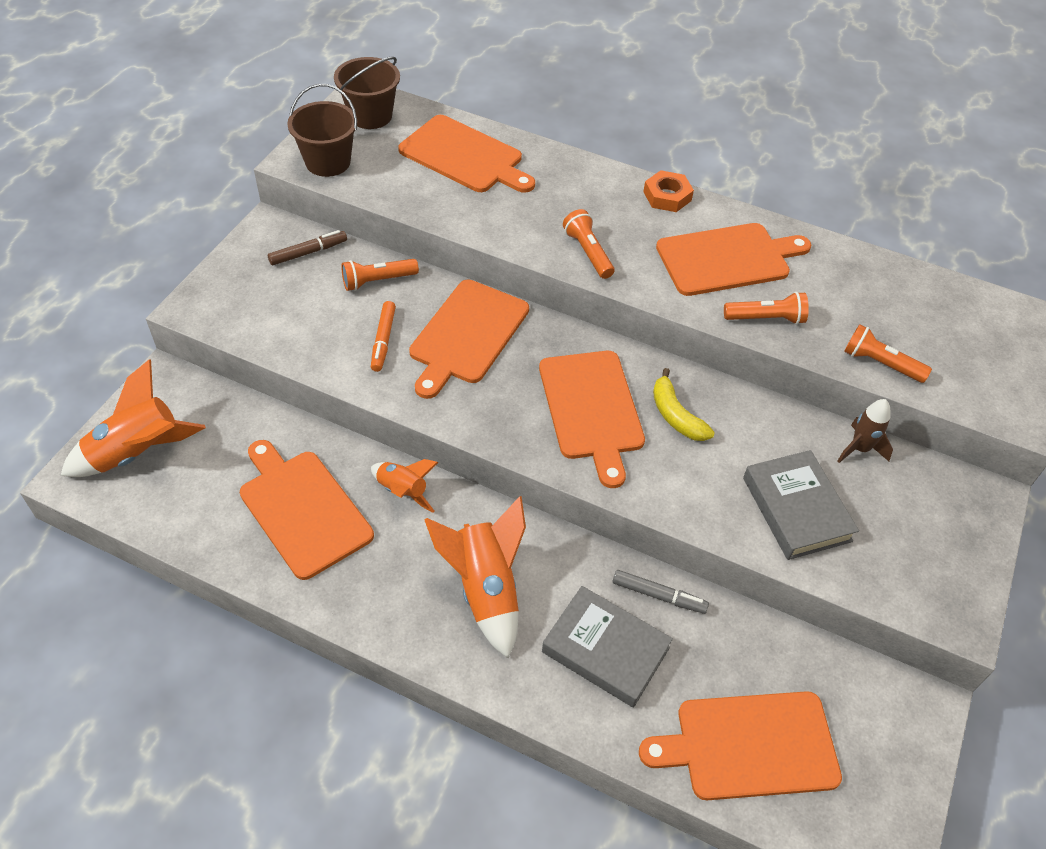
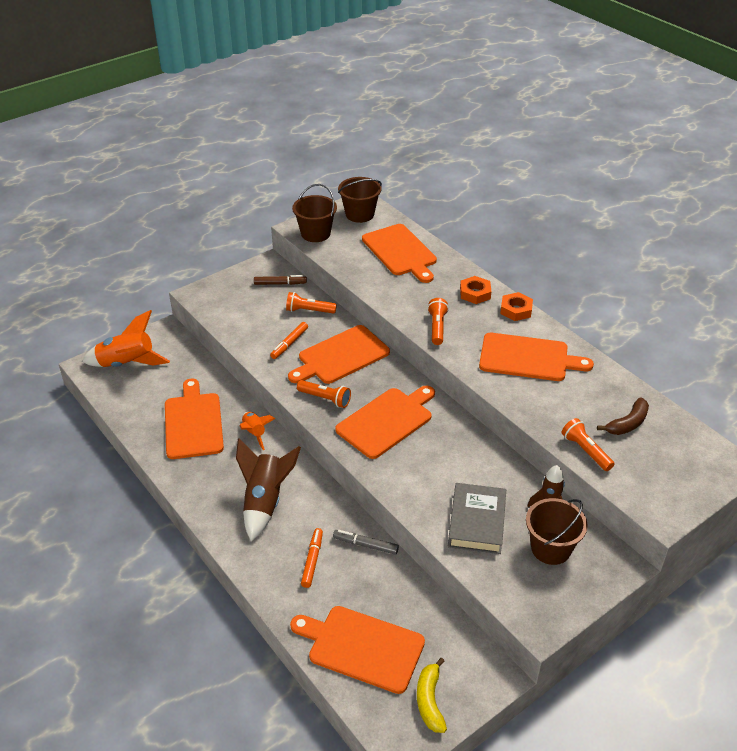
camera: 30 degrees right, 10 degrees down
orange rocket [424,496,526,658] -> brown rocket [236,439,301,541]
orange cutting board [539,351,645,488] -> orange cutting board turned 150 degrees counterclockwise [335,386,435,459]
grey book [542,586,673,708] -> orange marker [301,528,323,588]
grey marker [613,570,709,614] -> grey marker turned 150 degrees clockwise [333,530,399,555]
yellow banana [653,368,715,441] -> yellow banana moved to [417,658,447,733]
orange flashlight [724,292,809,324] -> orange flashlight moved to [297,380,351,408]
none -> orange nut [460,276,492,304]
none -> brown bucket [526,498,588,565]
none -> brown banana [597,397,649,435]

